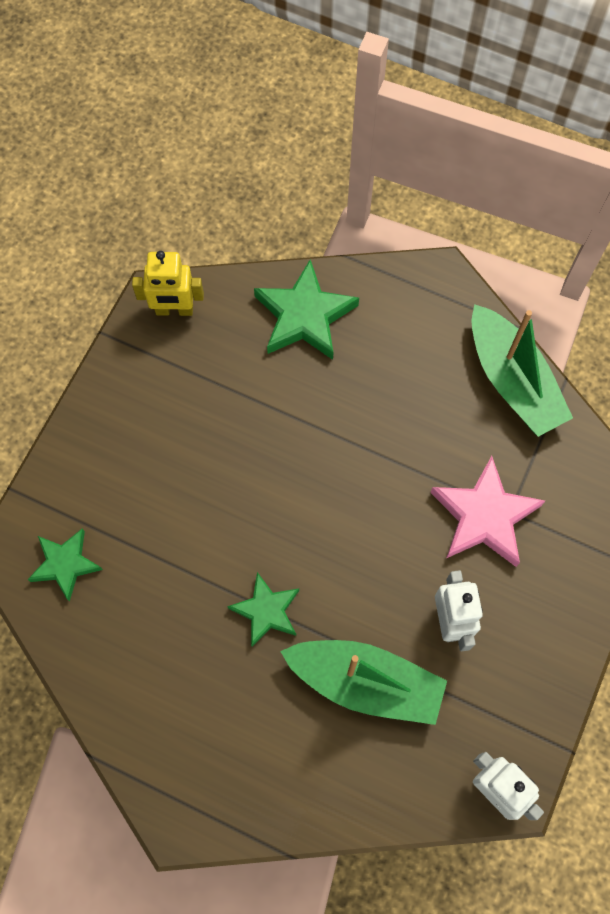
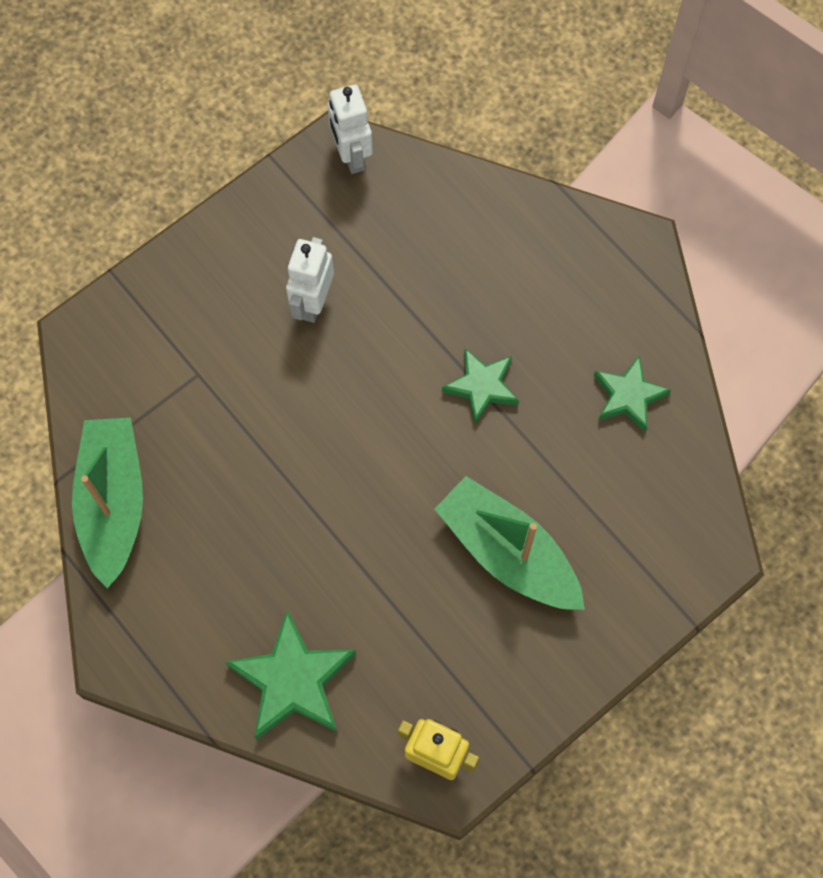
camera: 155 degrees left, 0 degrees up
green star [28,529,103,602] -> green star moved to [594,356,671,432]
green boat [280,640,447,725] -> green boat moved to [435,476,585,610]
pink star [430,456,545,567] -> none

